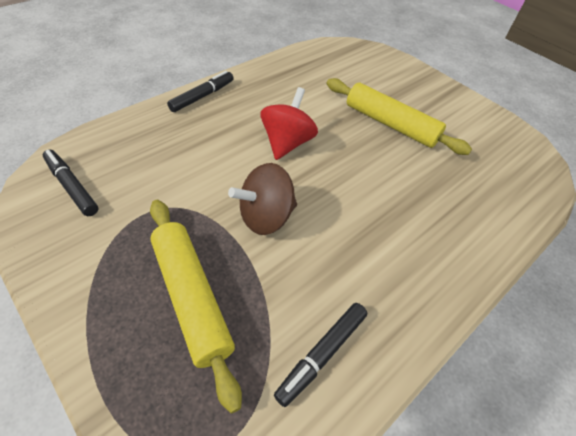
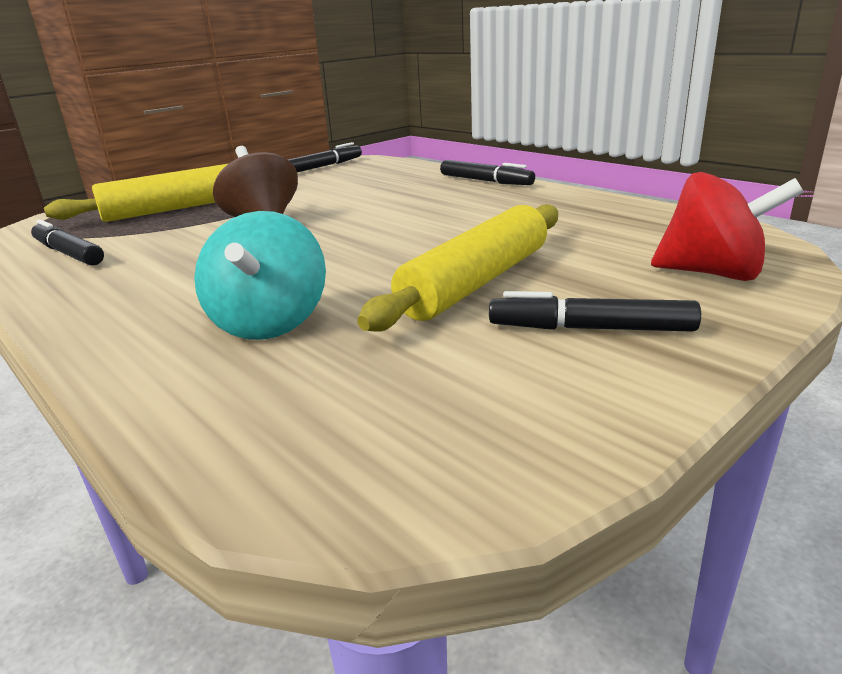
camera: 95 degrees right, 25 degrees down
red spinning top [260,87,318,160] -> red spinning top moved to [651,172,804,281]
none -> turquoise spinning top [194,211,326,340]
none -> black marker [489,291,701,332]

